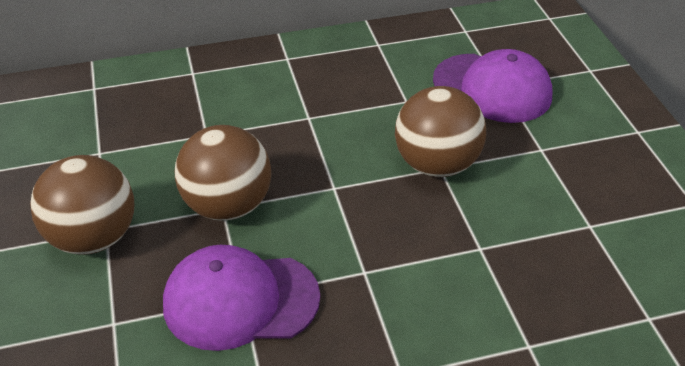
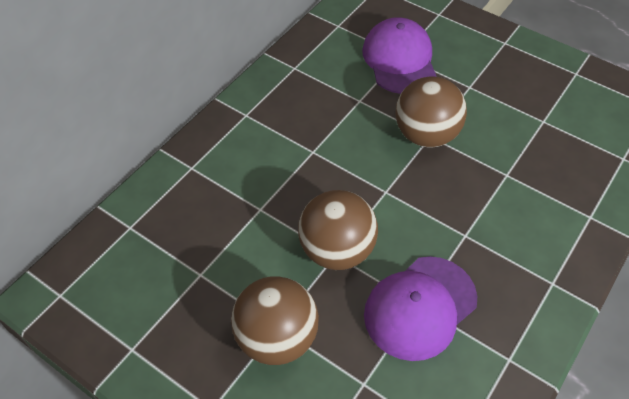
camera: 40 degrees left, 10 degrees up
purple cap [433,49,552,123] -> purple cap turned 90 degrees counterclockwise [362,18,436,94]

